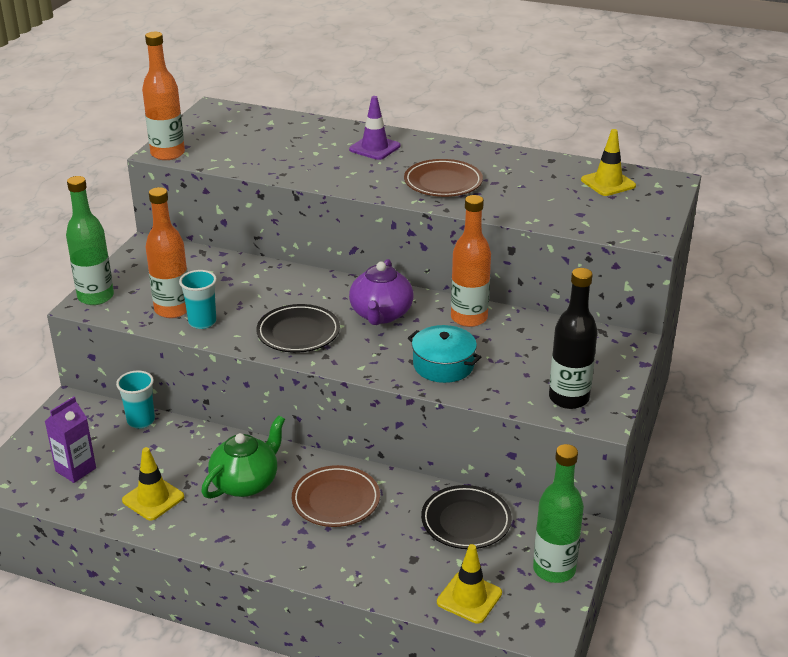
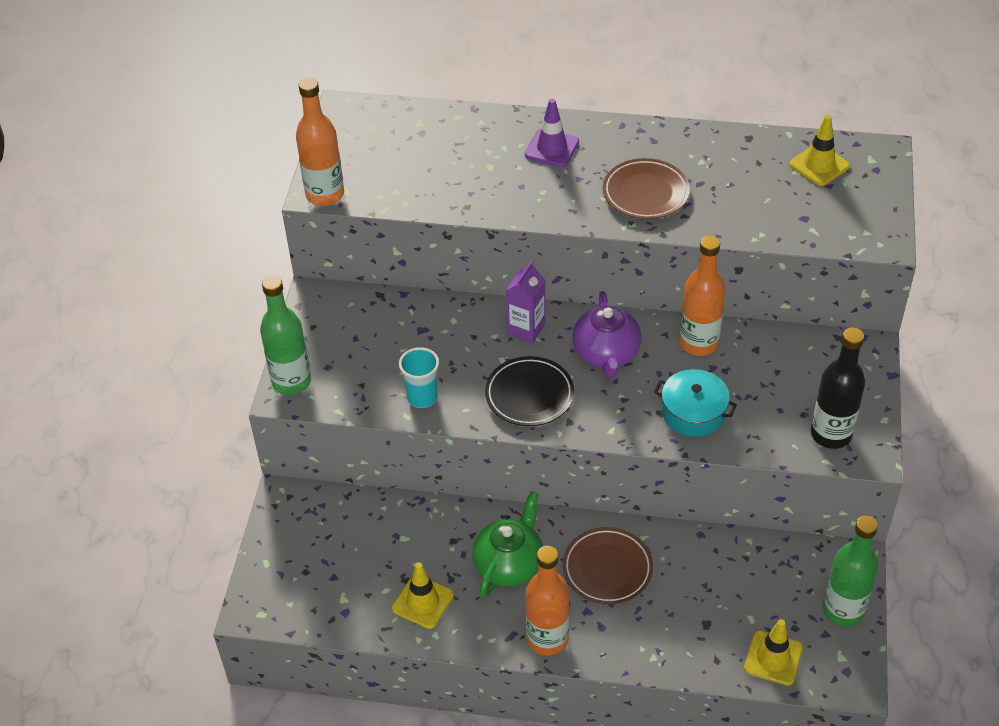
camera: 10 degrees left, 15 degrees up
purple carton [45,397,96,483] -> purple carton moved to [506,261,545,343]
turquoise cup [116,371,155,429] -> none
orange bottle [146,187,187,318] -> orange bottle moved to [526,546,570,656]
black plate [421,485,512,549] -> none

